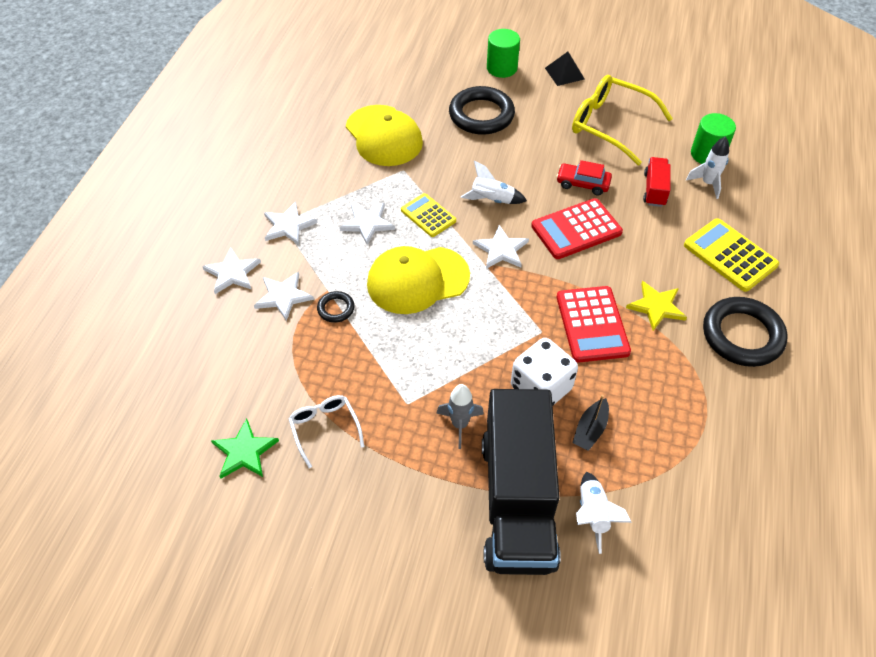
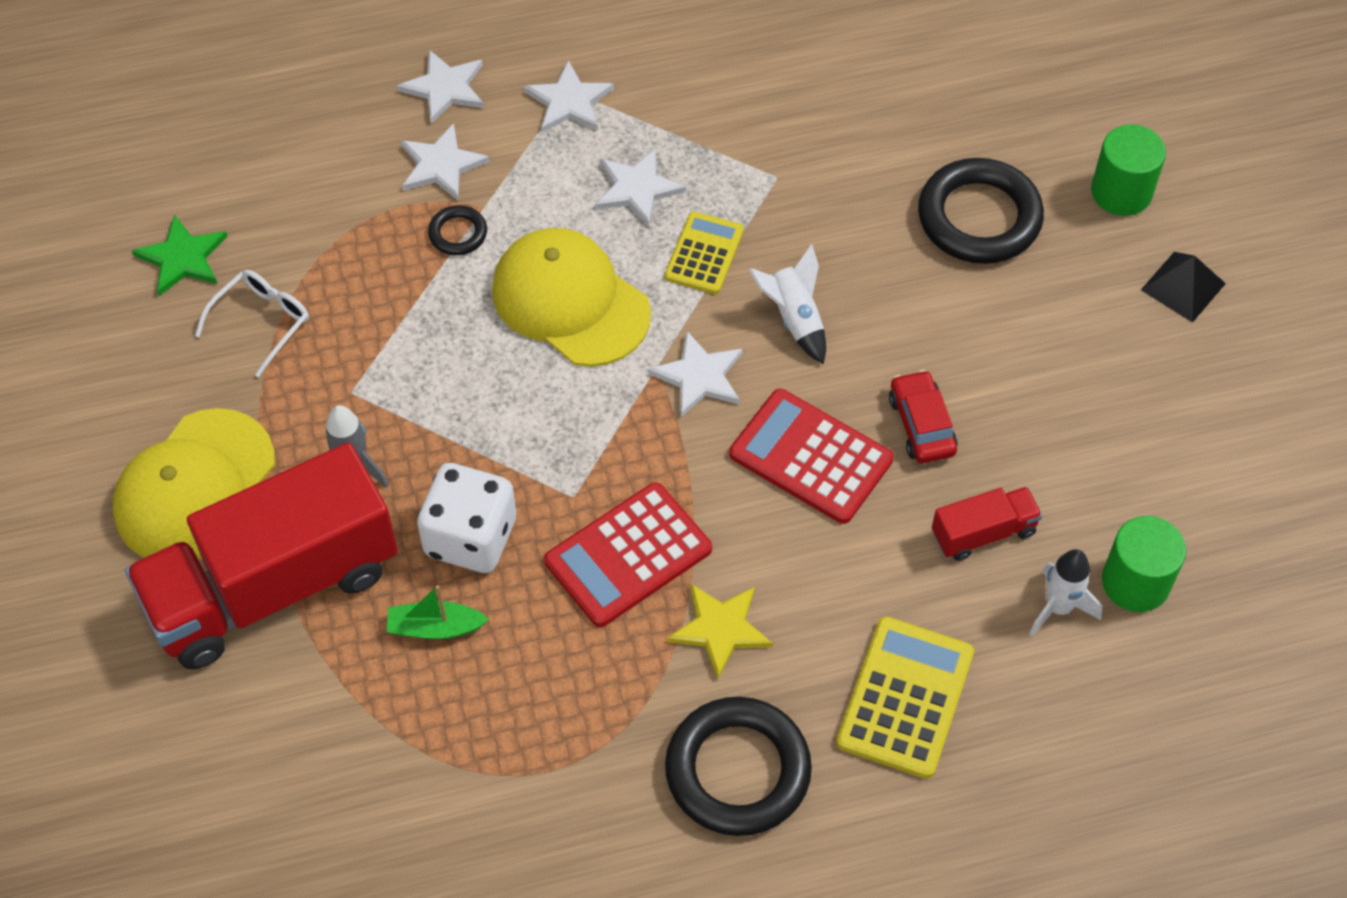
camera: 60 degrees right, 5 degrees up
yellow cap [346,105,423,166] -> yellow cap moved to [113,408,275,560]
black truck [482,389,561,575] -> red truck [125,443,398,670]
yellow glasses [572,75,673,165] -> none
black boat [572,395,609,451] -> green boat [387,585,489,639]
white rocket [576,472,632,554] -> none

